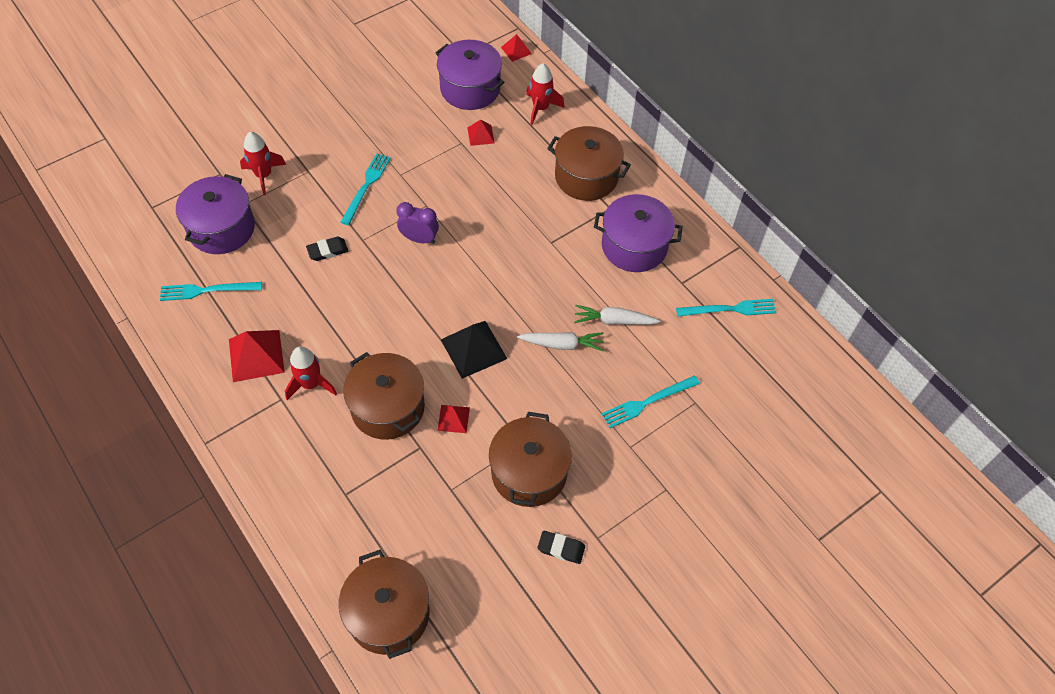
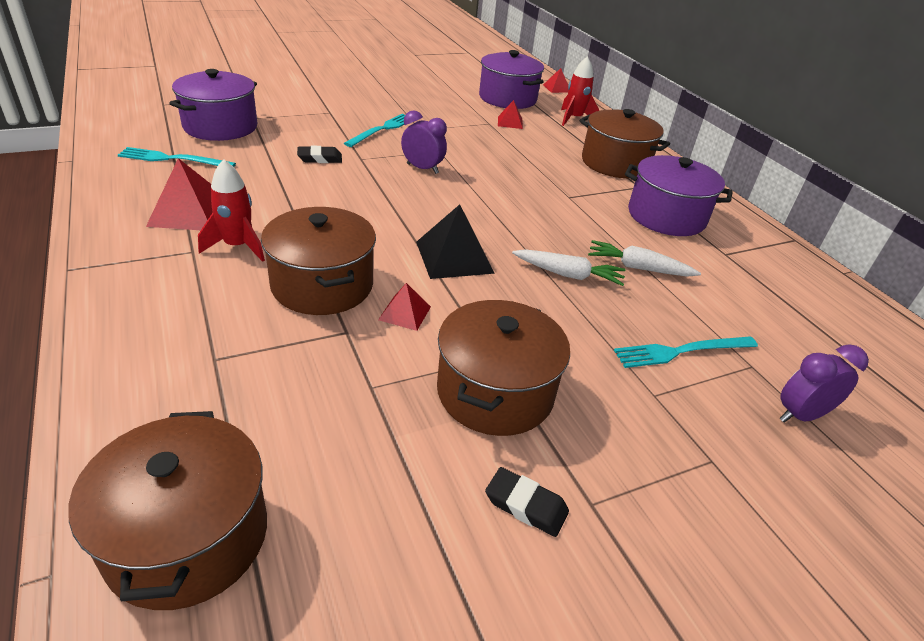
camera: 10 degrees right, 20 degrees down
red rocket [240,132,286,195] -> none
turquoise fork [676,299,777,317] -> none
none -> purple clock [780,344,869,423]

